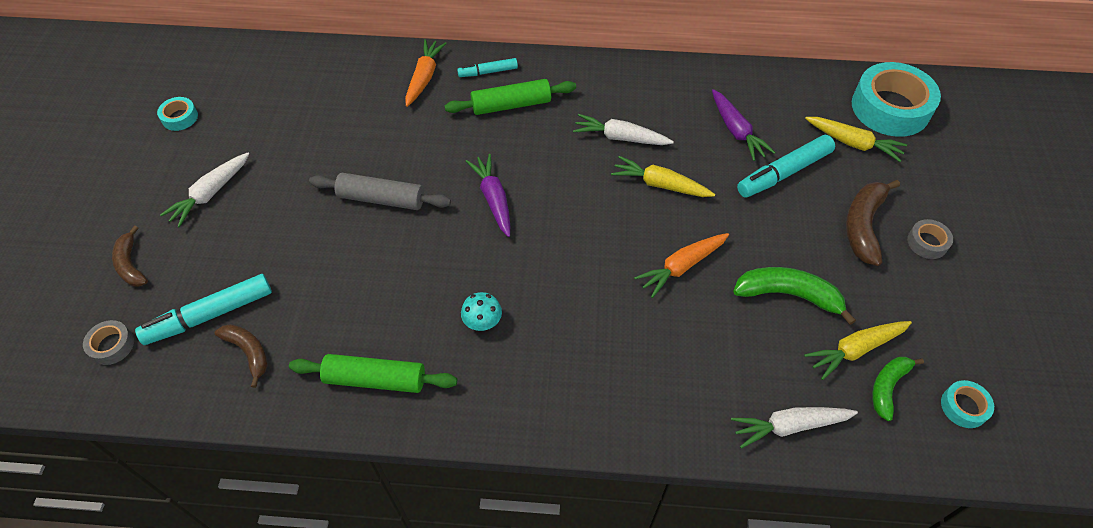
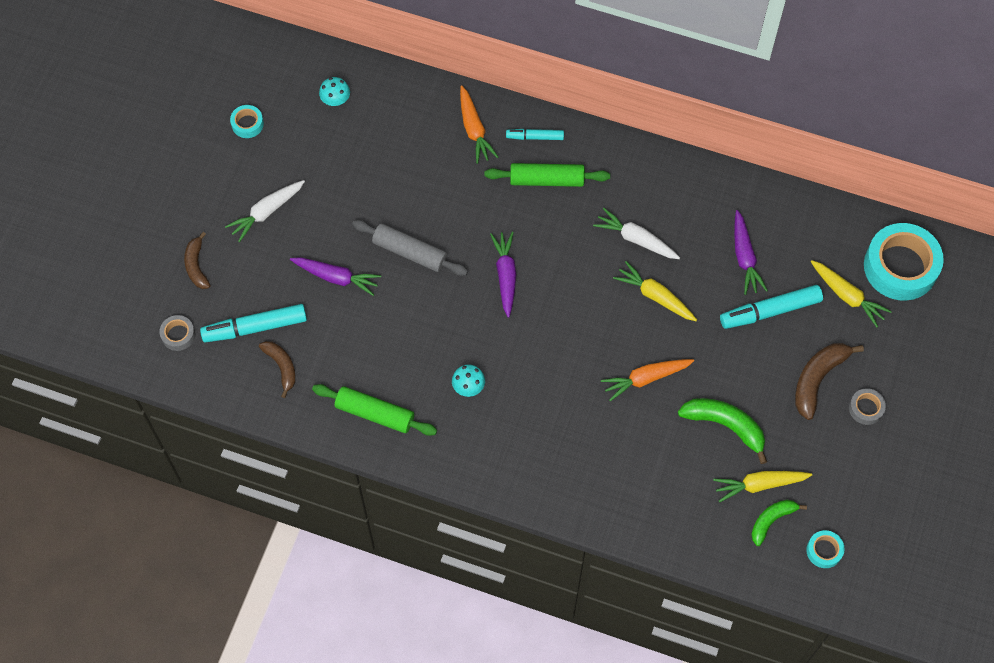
camera: 15 degrees right, 10 degrees up
orange carrot [405,39,447,107] -> orange carrot turned 135 degrees clockwise [460,86,498,164]
white carrot [731,407,858,449] -> none
none -> purple carrot [290,257,381,296]
none -> turquoise mushroom [319,77,350,106]

